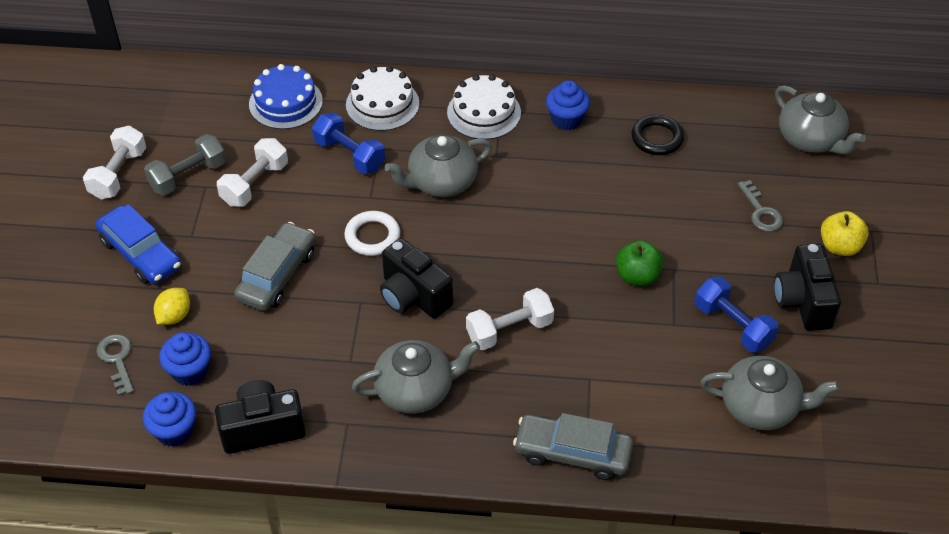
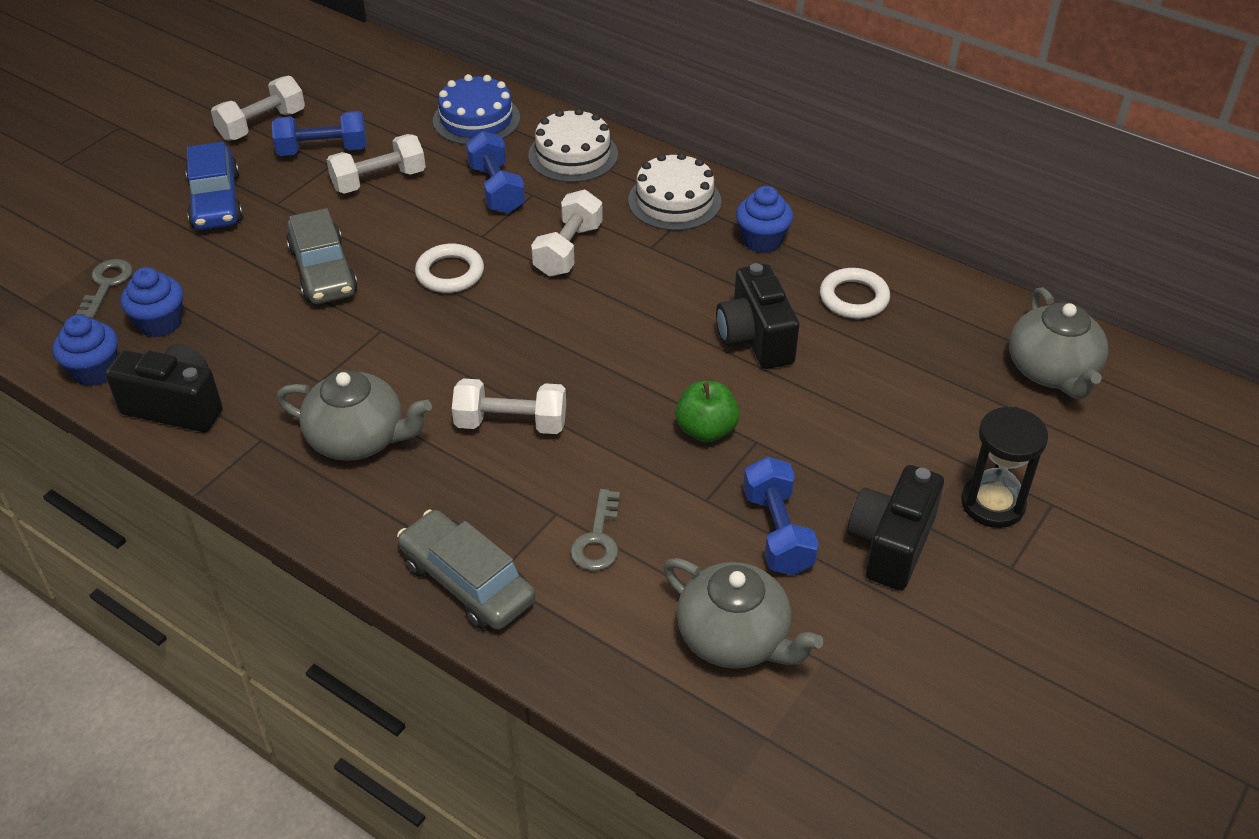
camera: 30 degrees right, 5 degrees down
grey dumbbell [144,134,226,196] -> blue dumbbell [272,111,367,156]
yellow lemon [154,288,190,325] -> none
grey car [234,222,315,311] -> grey car turned 105 degrees clockwise [286,208,358,304]
black camera [380,238,453,319] -> black camera moved to [716,263,799,369]
grey teapot [385,134,492,197] -> white dumbbell [531,190,603,276]
black ring [631,115,684,155] -> white ring [820,268,890,319]
grey key [737,180,784,232] -> grey key moved to [570,489,620,571]
yellow apple [821,211,869,256] -> black hourglass [961,407,1048,528]

